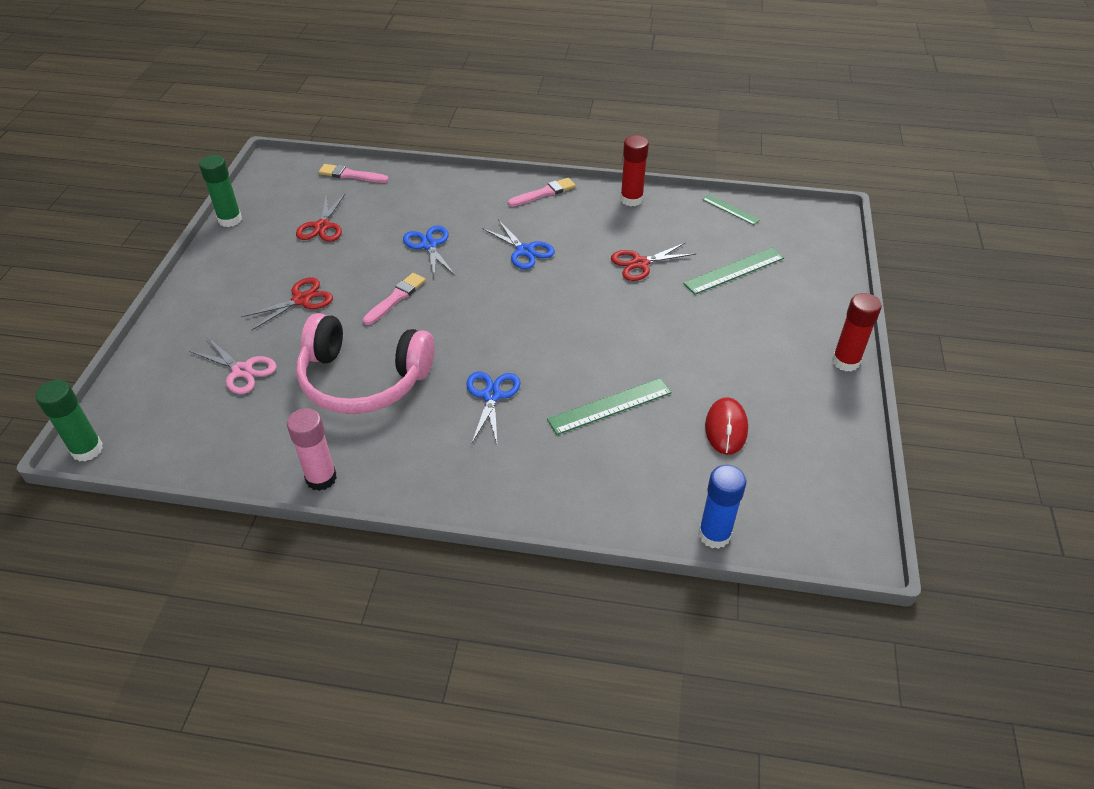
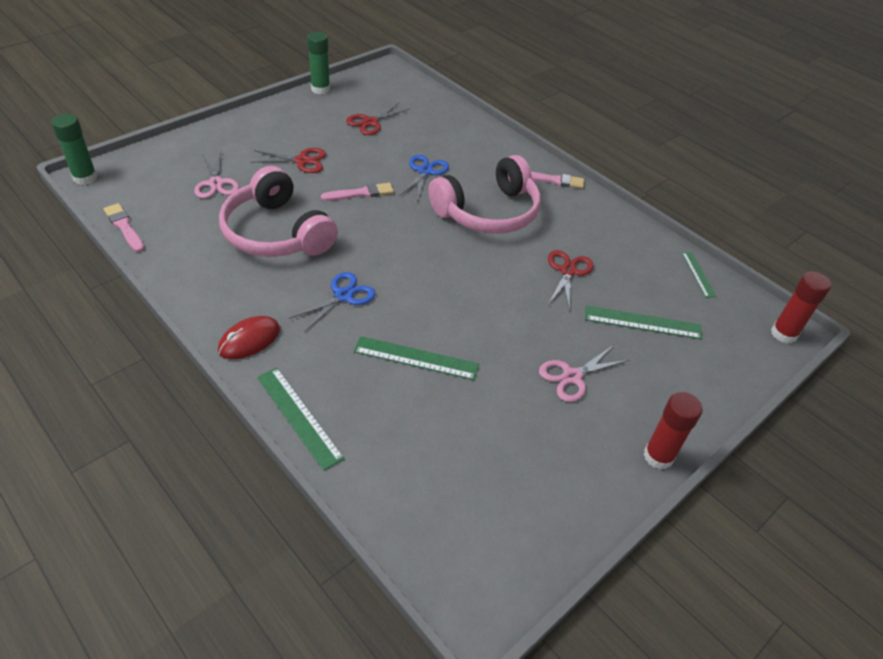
camera: 35 degrees right, 0 degrees up
pink glue stick [287,408,337,491] -> none
pink brush [319,164,389,183] -> pink brush moved to [104,203,144,252]
blue scissors [482,219,555,269] -> pink headphones [428,155,541,234]
red scissors [611,242,696,281] -> red scissors turned 90 degrees clockwise [548,250,594,311]
red glue stick [620,135,649,206] -> red glue stick moved to [771,271,831,344]
blue glue stick [699,465,746,549] -> none
red mouse [705,397,748,455] -> red mouse moved to [218,316,280,359]
none -> green ruler [257,368,345,471]
none -> pink scissors [539,345,629,402]

